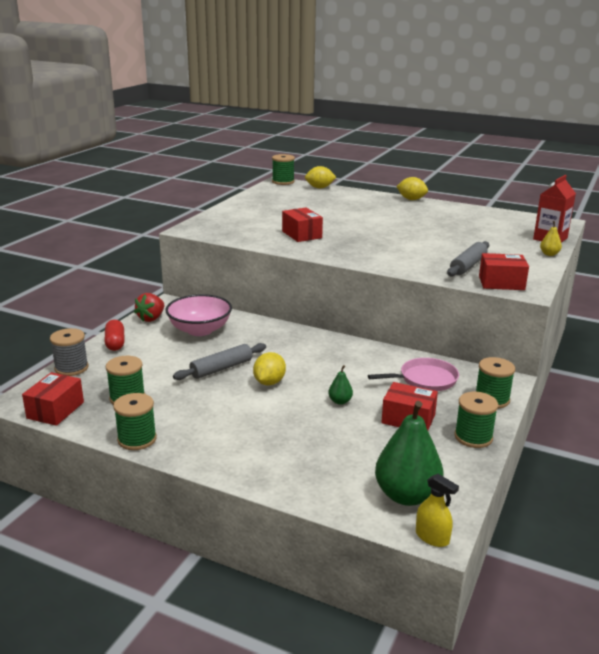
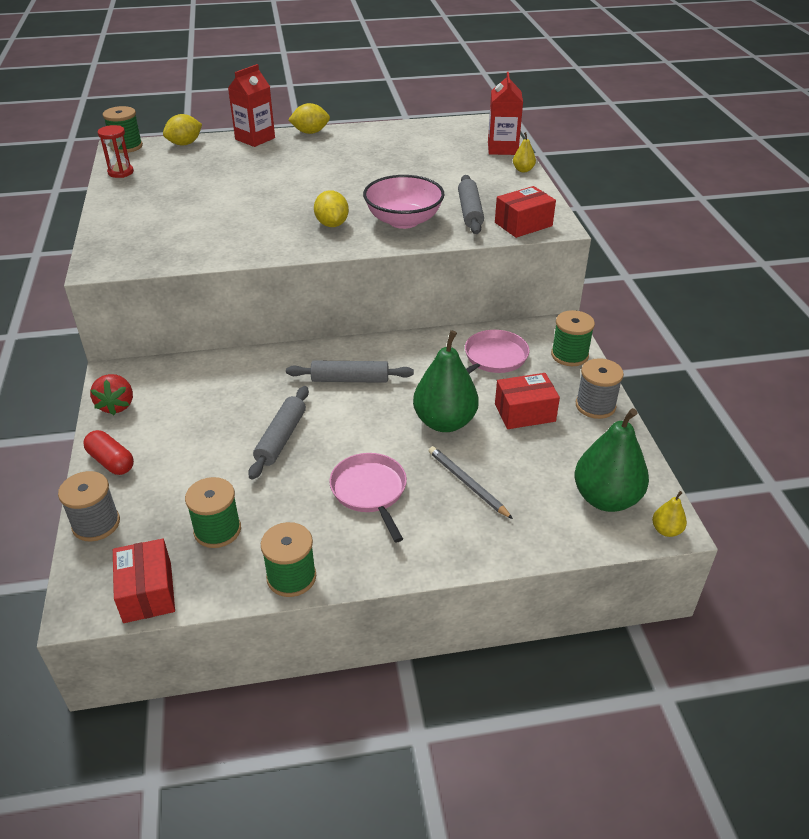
camera: 35 degrees left, 15 degrees up
pink bowl [165,294,232,336] -> pink bowl moved to [363,175,445,229]
yellow lemon [253,352,286,385] -> yellow lemon moved to [314,190,349,227]
red box [282,208,323,242] -> none
green pear [328,365,353,405] -> green pear [413,330,479,432], size x2.26
yellow spray bottle [416,474,459,547] -> yellow pear [652,491,687,537]
green spool [455,392,498,448] -> grey spool [576,358,624,419]
none -> red hourglass [98,125,134,178]
none -> red carton [228,64,275,147]
none -> grey rolling pin [286,360,414,383]
none -> pink pan [329,453,407,542]
none -> grey pencil [429,446,513,519]

